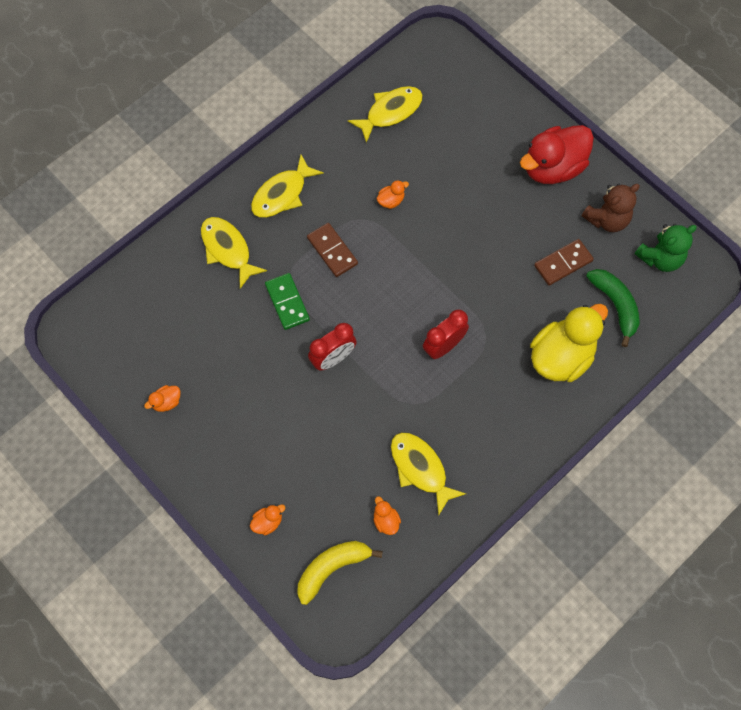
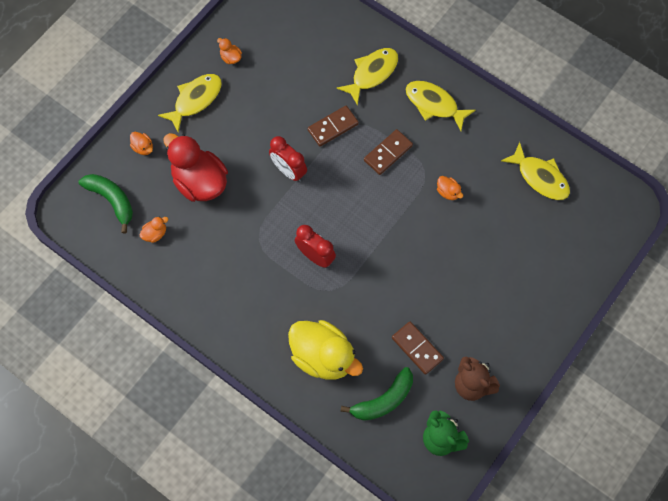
camera: 80 degrees right, 0 degrees up
green domino [265,273,310,330] -> brown domino [308,106,359,146]
yellow banana [297,541,383,605] -> green banana [79,174,133,233]
yellow fish [391,432,466,516] -> yellow fish moved to [158,74,222,132]
red duck [520,125,594,184] -> red duck moved to [163,133,228,202]

